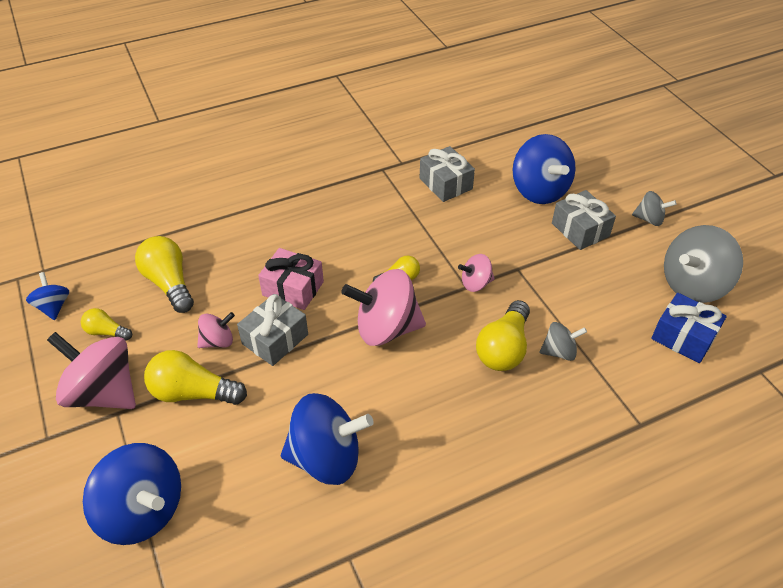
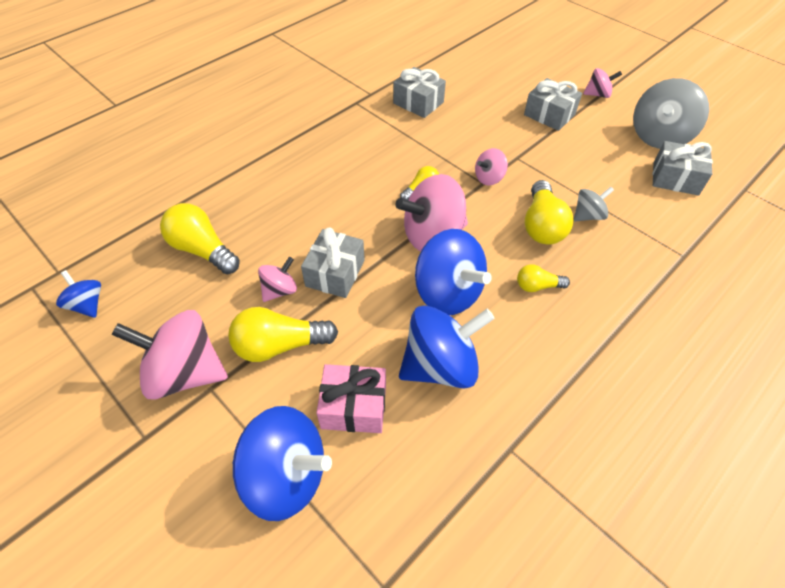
camera: 20 degrees left, 5 degrees up
yellow light bulb [81,308,132,341] -> yellow light bulb moved to [517,264,570,292]
pink gift [258,248,324,310] -> pink gift moved to [316,364,386,433]
blue spinning top [513,134,576,204] -> blue spinning top moved to [415,229,492,315]
grey spinning top [632,191,677,226] -> pink spinning top [583,68,622,98]
blue gift [651,293,727,363] -> grey gift [652,141,713,196]

